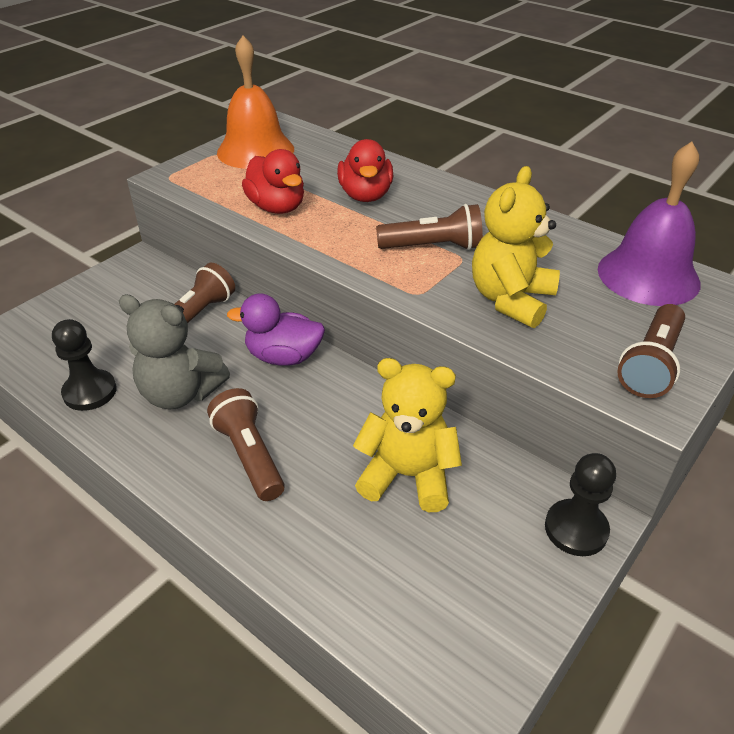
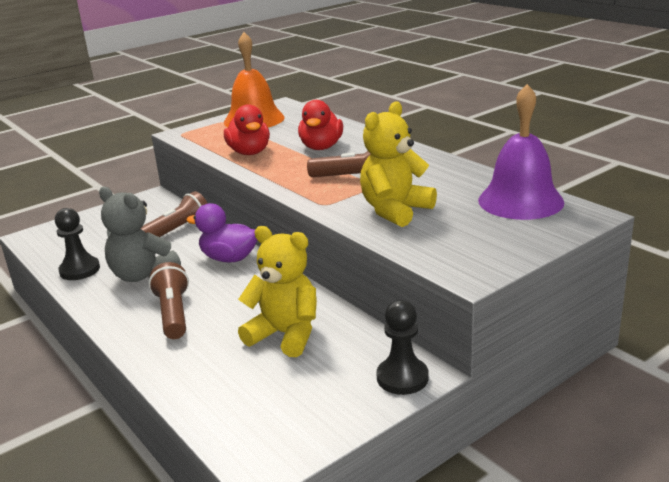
camera: 15 degrees right, 15 degrees down
brown flashlight [617,304,685,398] -> none

